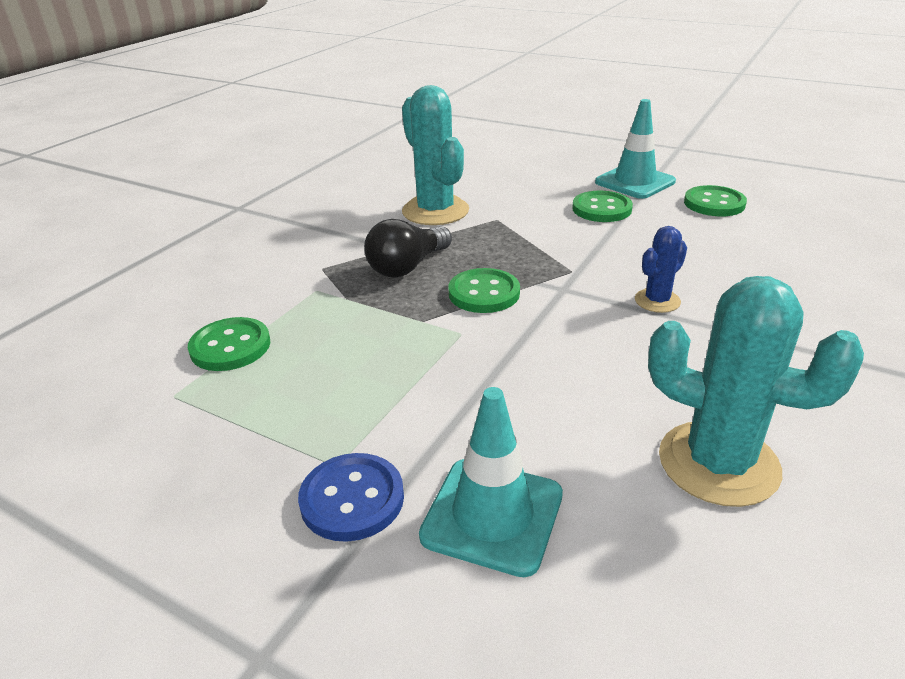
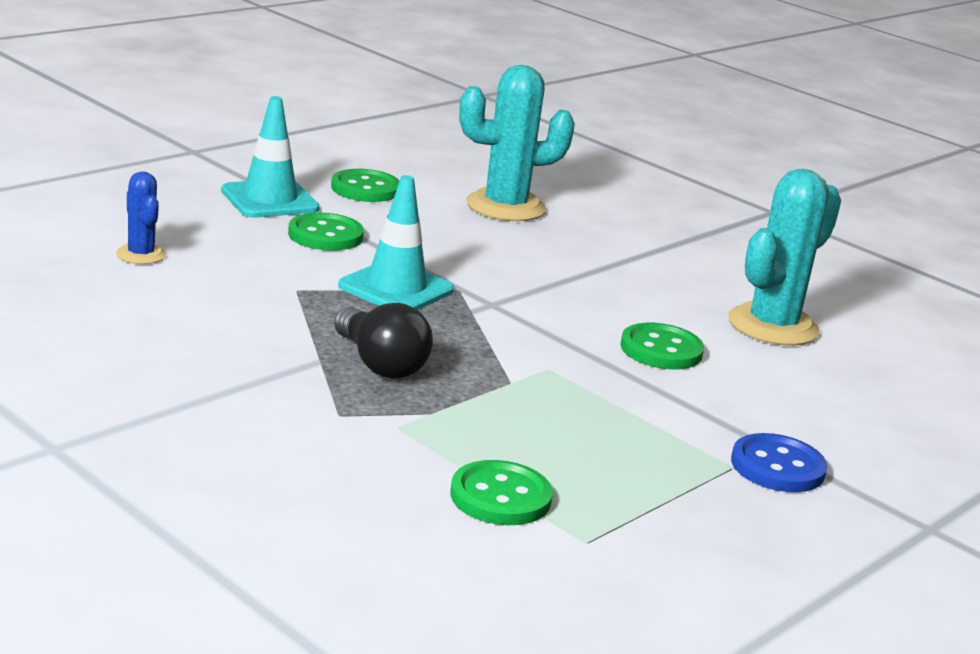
camera: 80 degrees left, 10 degrees down
turquoise cactus [402,85,469,225] -> turquoise cactus moved to [459,65,575,221]
turquoise traffic cone [419,387,563,577] -> turquoise traffic cone moved to [338,175,454,310]
green button [448,268,520,313] -> green button moved to [621,323,704,369]
blue cactus [635,226,687,313] -> blue cactus moved to [116,171,166,264]

